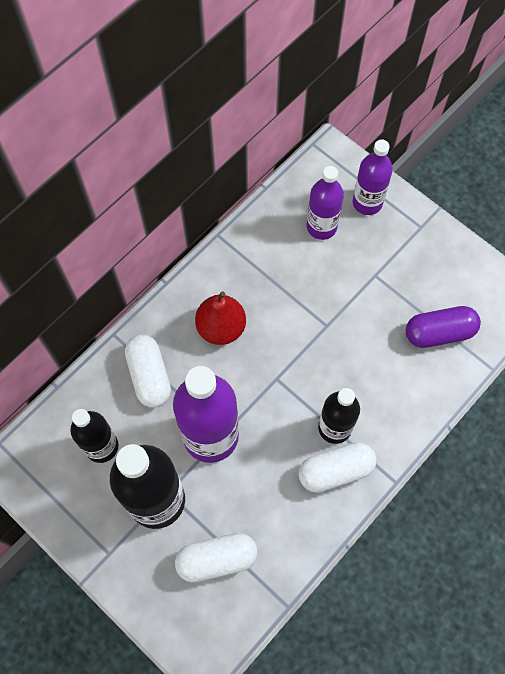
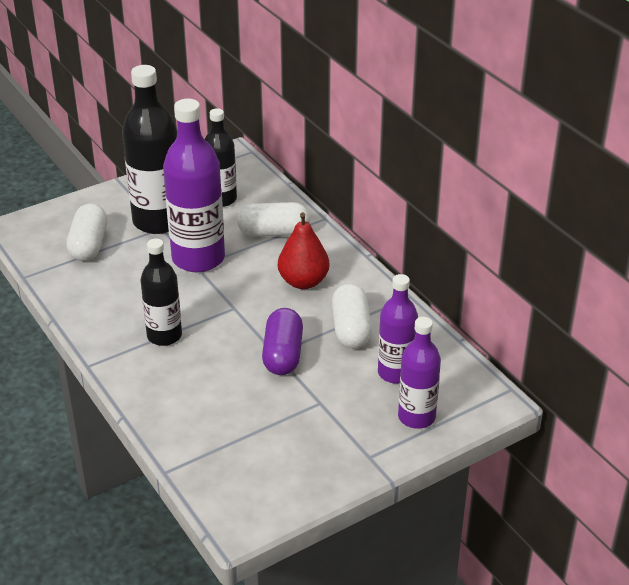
camera: 105 degrees right, 30 degrees down
white capsule [298,442,376,493] -> white capsule moved to [332,283,372,348]
purple capsule [405,306,481,348] -> purple capsule moved to [262,308,303,375]

